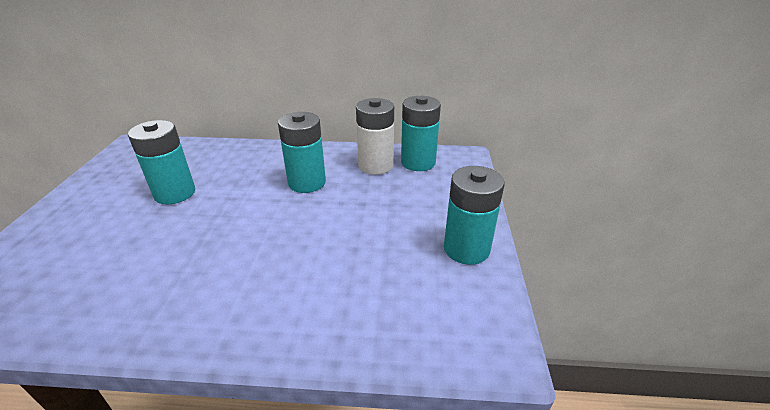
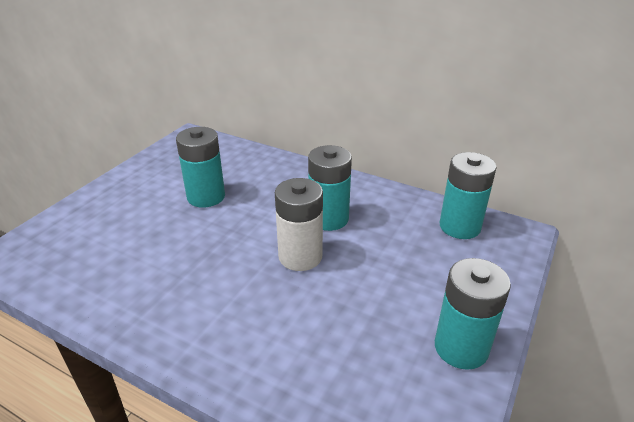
camera: 25 degrees right, 0 degrees up
white battery [356,98,394,175] -> white battery moved to [275,178,323,271]

